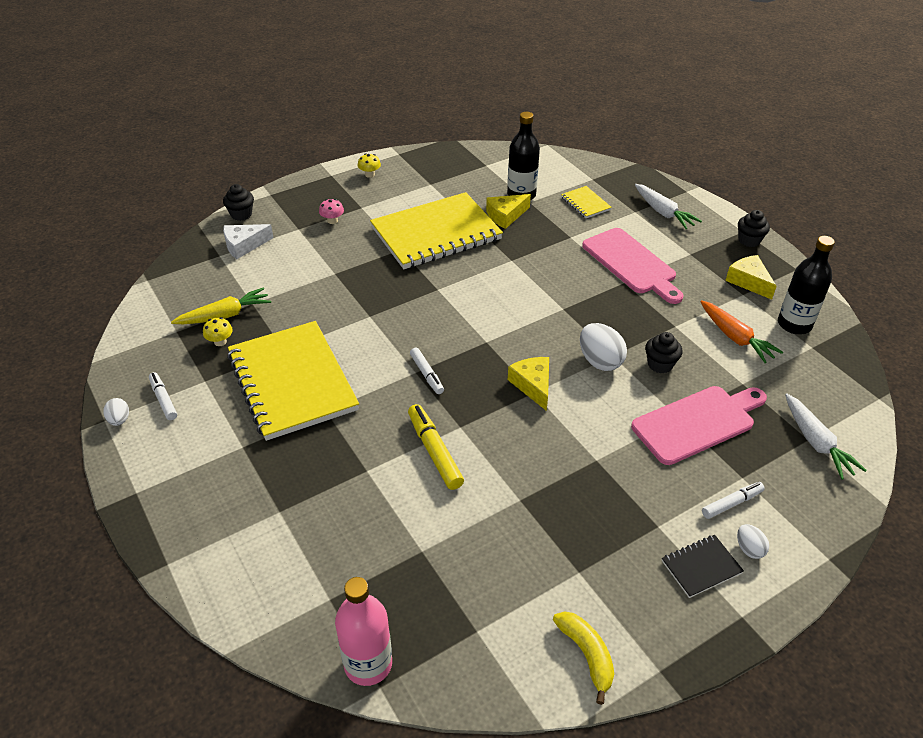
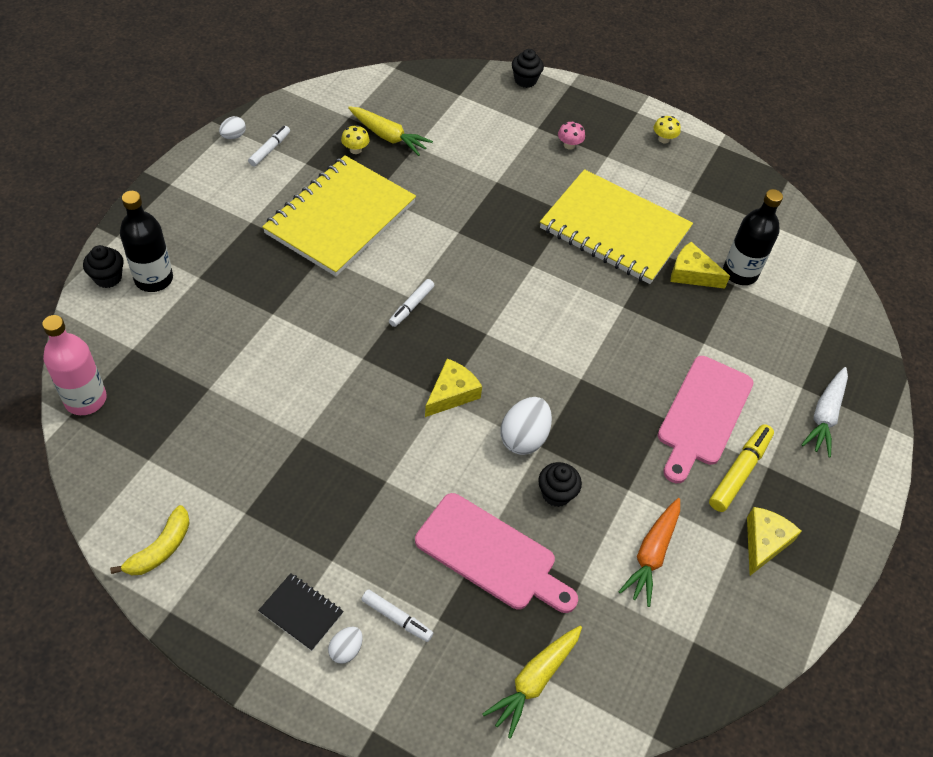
camera: 55 degrees right, 10 degrees up
white cheese [223,224,274,259] -> none
yellow marker [408,404,464,490] -> yellow marker moved to [709,424,774,512]
yellow notebook [561,186,612,218] -> none
black cupcake [738,210,770,247] -> black cupcake moved to [83,245,124,288]
black bottle [778,236,835,334] -> black bottle moved to [120,191,173,292]
white carrot [785,393,867,480] -> yellow carrot [483,626,582,739]

